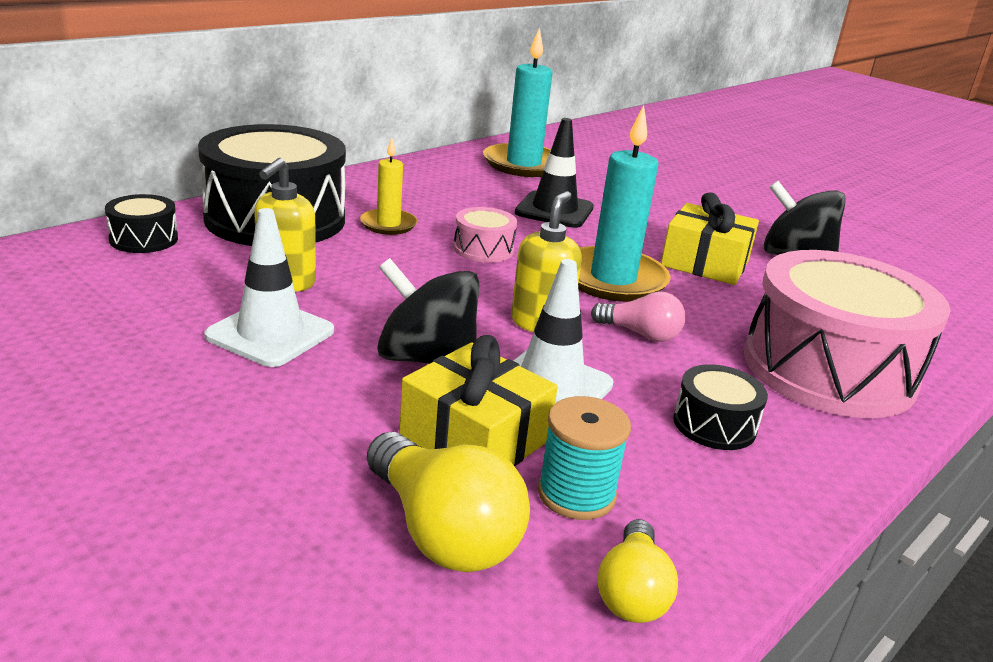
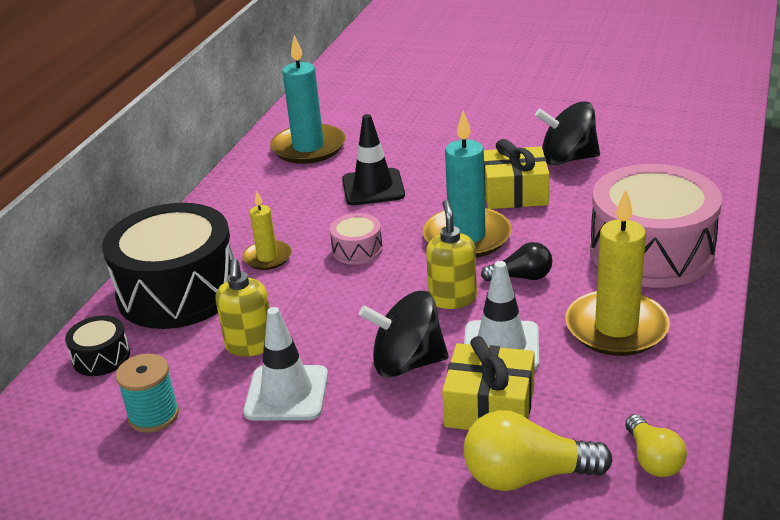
camera: 20 degrees left, 5 degrees up
yellow light bulb [367,432,530,572] -> yellow light bulb turned 150 degrees clockwise [463,410,612,491]
turquoise spool [538,396,631,520] -> turquoise spool moved to [116,354,179,433]
pink light bulb [591,291,686,342] -> black light bulb [481,242,552,282]
black drum [673,364,768,450] -> yellow candle [565,189,670,356]

